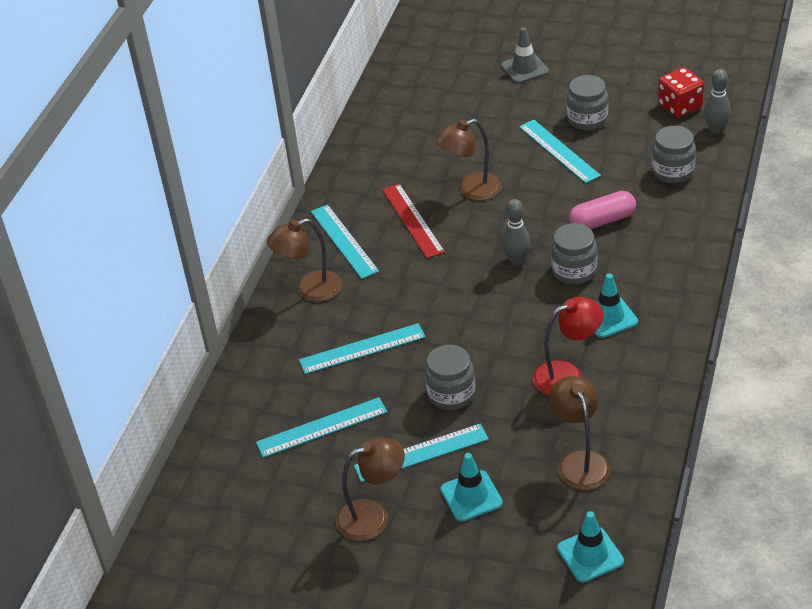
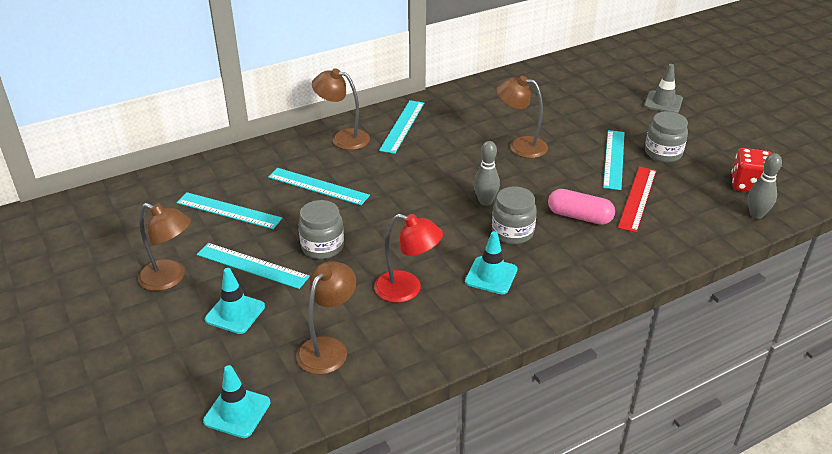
camera: 40 degrees right, 5 degrees down
red ruler [382,183,445,259] -> red ruler moved to [618,166,657,233]
grey jar [651,126,696,184] -> none

